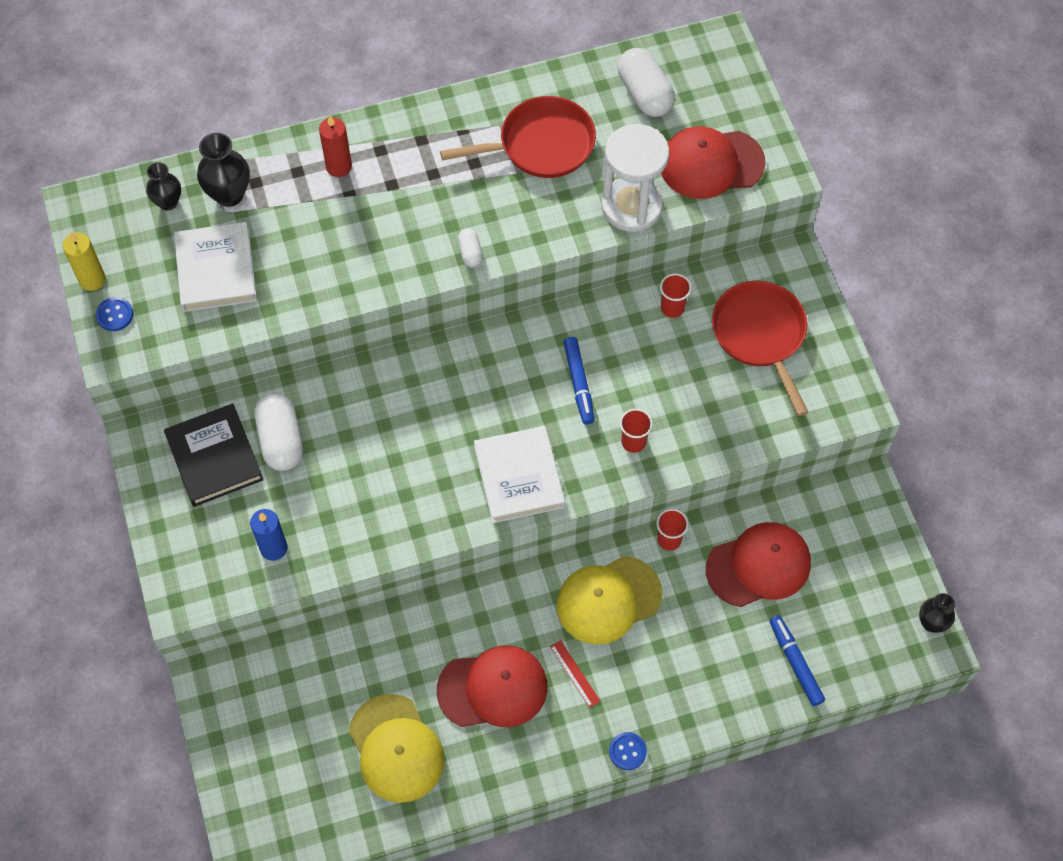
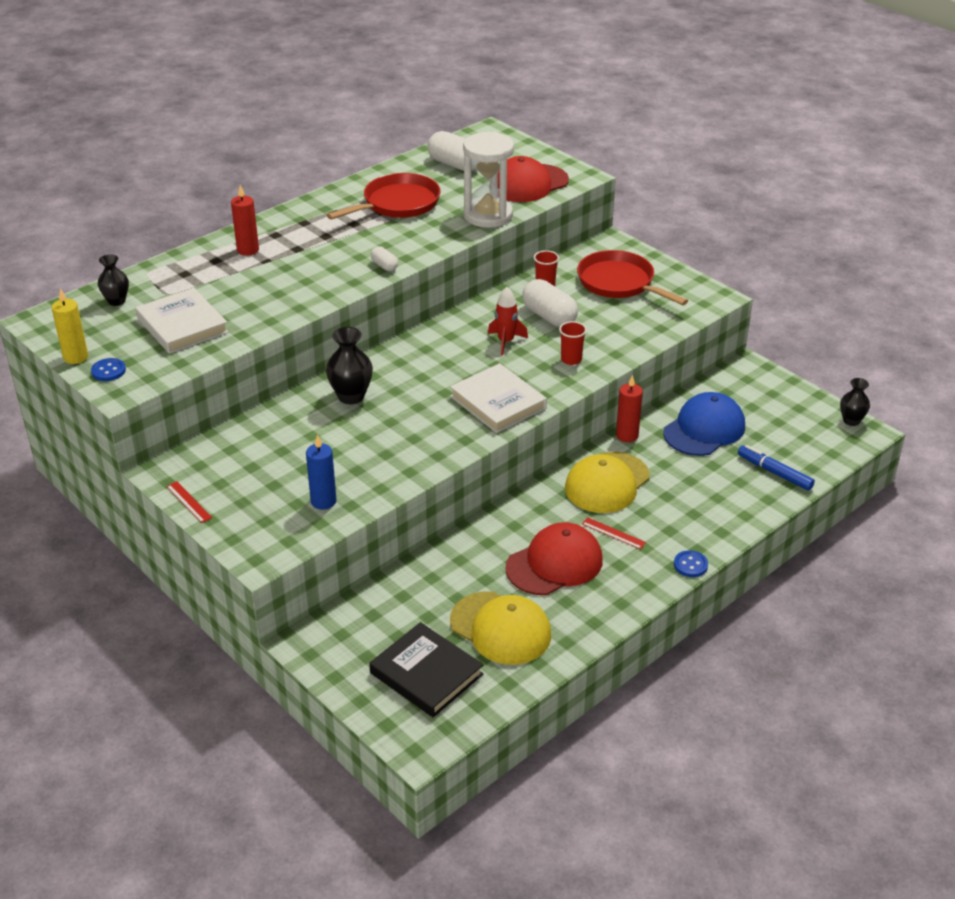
camera: 25 degrees left, 25 degrees down
black book [164,403,263,507] -> black book moved to [369,622,484,717]
black vase [197,133,250,207] -> black vase moved to [326,327,373,404]
white capsule [254,393,303,471] -> white capsule moved to [522,279,578,327]
blue marker [563,337,595,425] -> red rocket [488,287,528,355]
red cup [656,509,689,550] -> red candle [616,375,643,442]
red cap [706,522,811,607] -> blue cap [663,392,745,456]
none -> red ruler [166,481,212,523]

